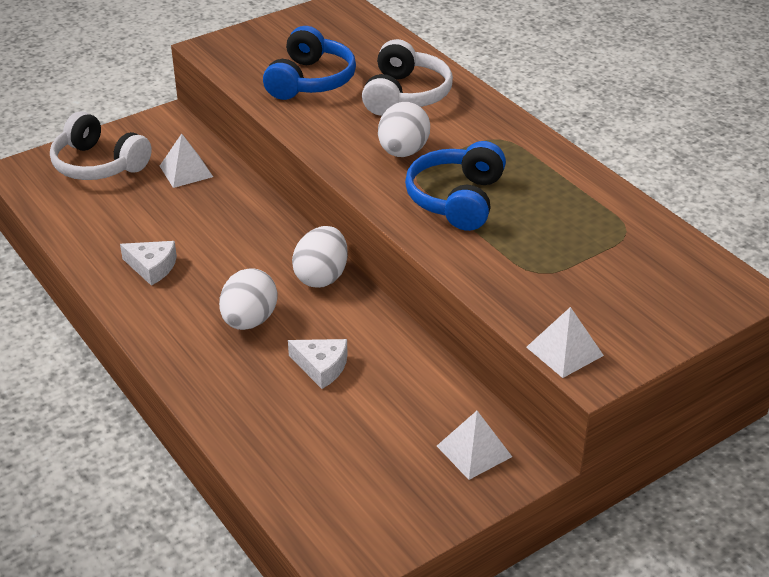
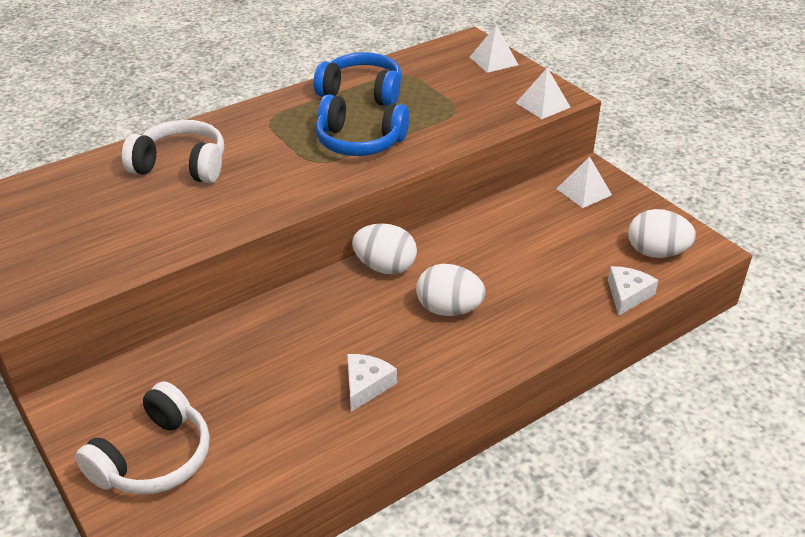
camera: 90 degrees left, 0 degrees up
white pyramid [160,134,213,188] -> white pyramid moved to [470,25,518,73]
blue headphones [263,26,356,100] -> blue headphones moved to [314,52,402,106]
white cheese [288,339,347,389] -> white cheese moved to [608,266,659,316]
white egg [378,102,430,157] -> white egg moved to [628,209,696,258]

